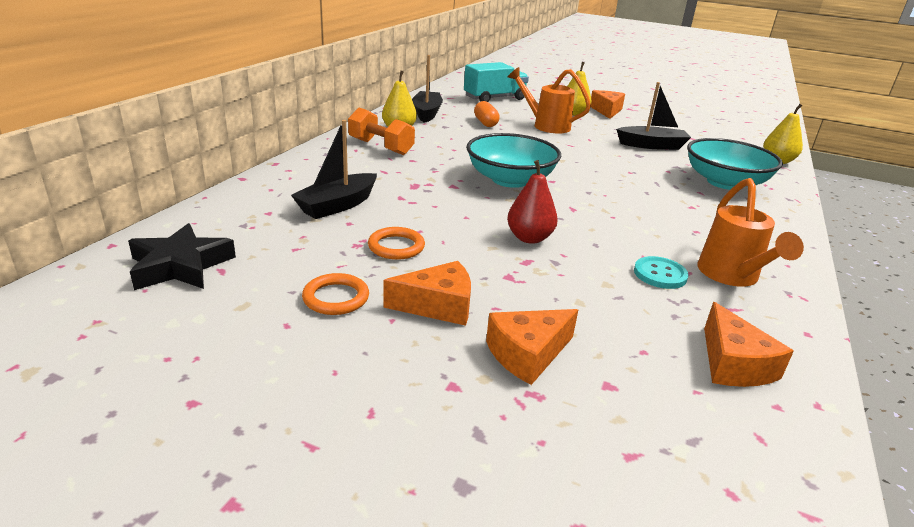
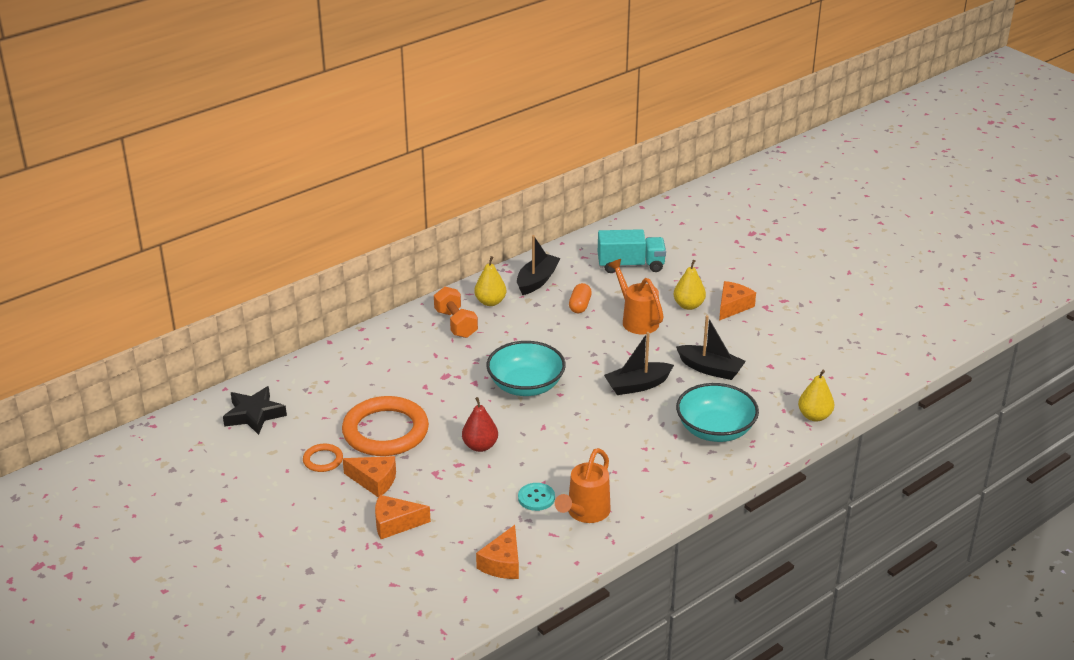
camera: 30 degrees right, 5 degrees up
black boat [291,120,377,219] -> black boat moved to [604,332,674,395]
orange ring [368,227,425,260] -> orange ring [342,396,429,456], size x2.20

